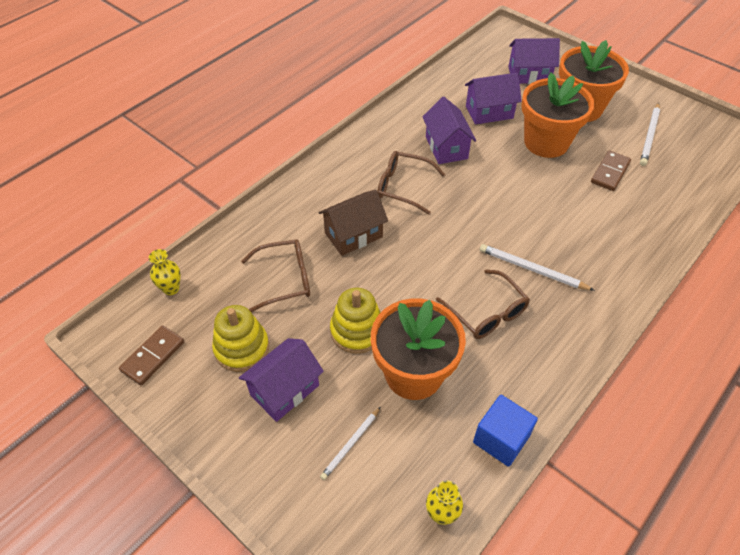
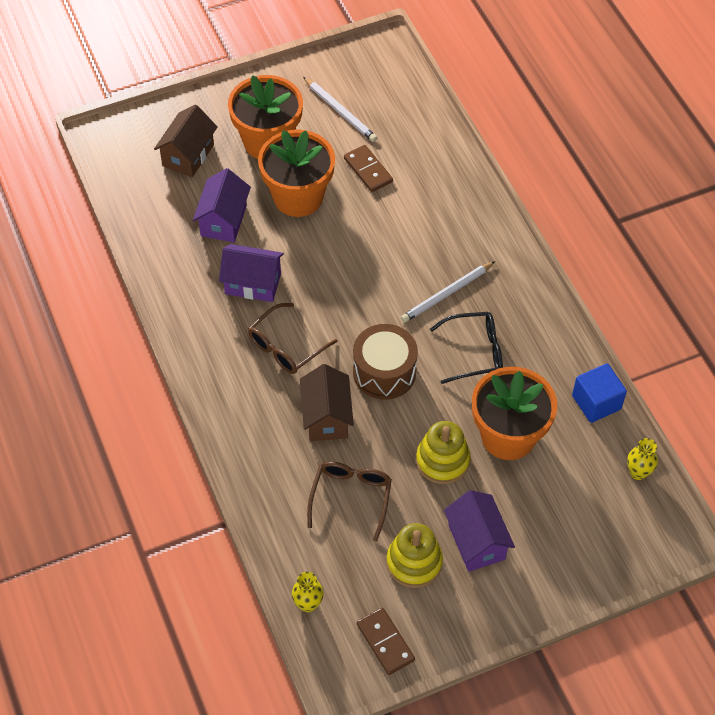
camera: 65 degrees left, 5 degrees up
white pencil [320,407,380,480] -> none
brown glasses [436,270,530,339] -> black glasses [430,312,503,384]
purple house [508,38,560,84] -> brown house [154,105,218,177]
none -> brown drum [353,324,418,400]

